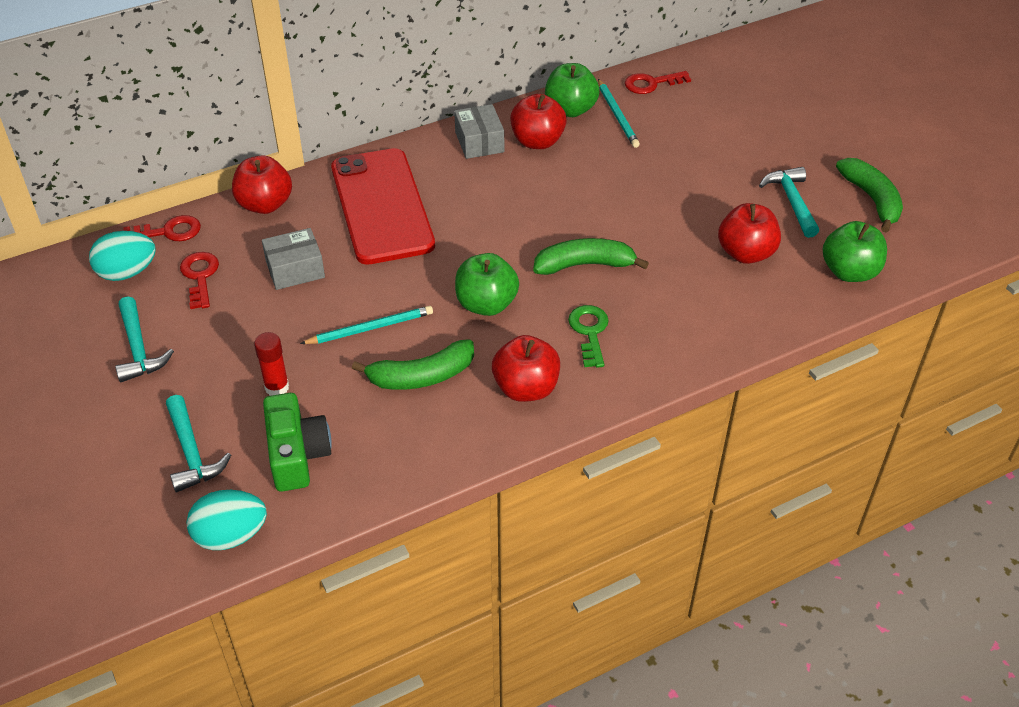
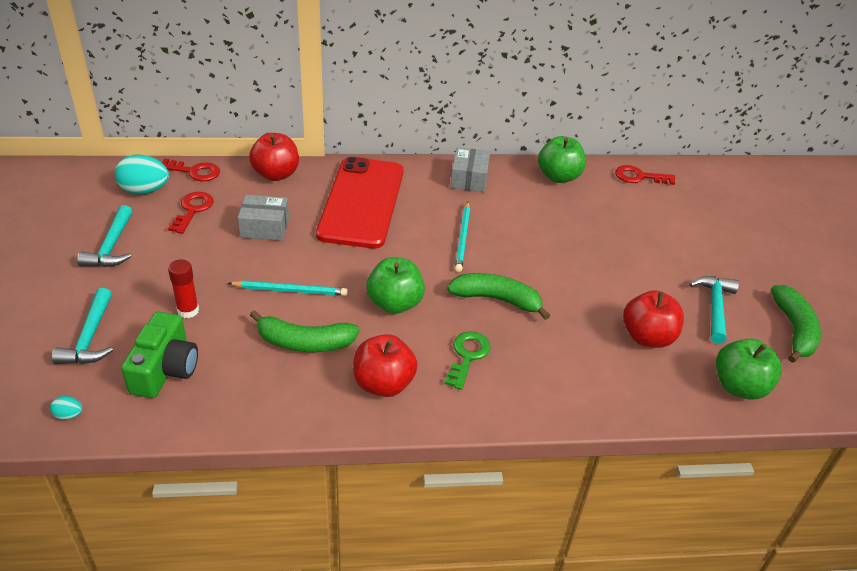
camera: 20 degrees right, 5 degrees down
turquoise egg [187,490,267,550] -> turquoise egg [50,396,82,420], size x0.45
red apple [510,94,567,149] -> none
turquoise pencil [598,79,640,148] -> turquoise pencil moved to [455,202,470,272]

